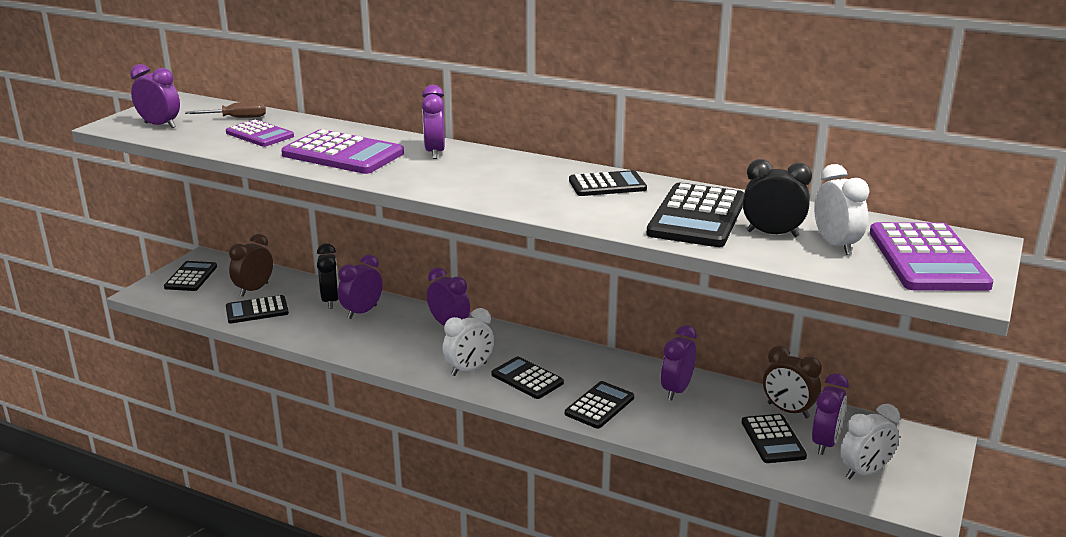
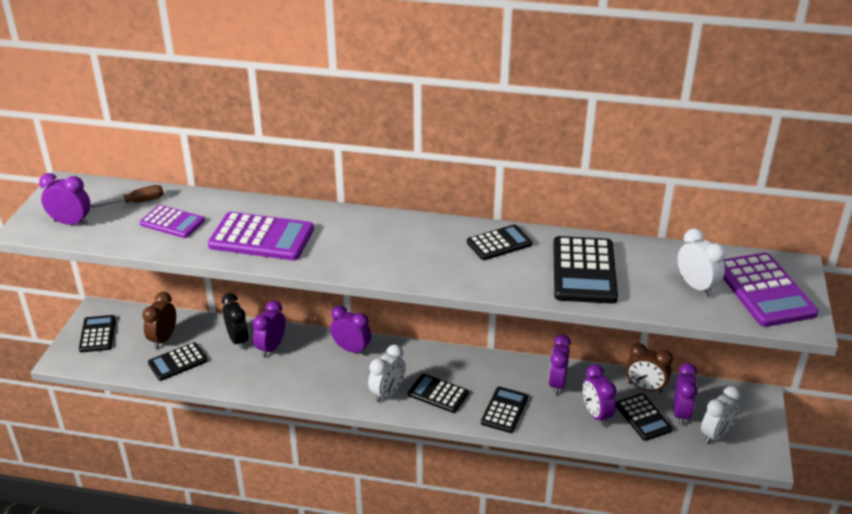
camera: 15 degrees left, 10 degrees up
purple clock [422,85,445,159] -> purple clock moved to [583,364,617,426]
black clock [743,159,812,237] -> none

